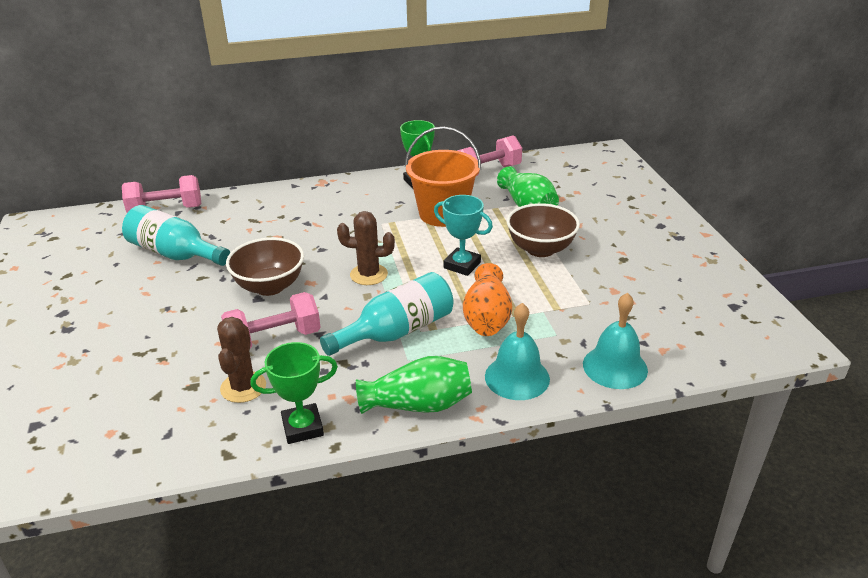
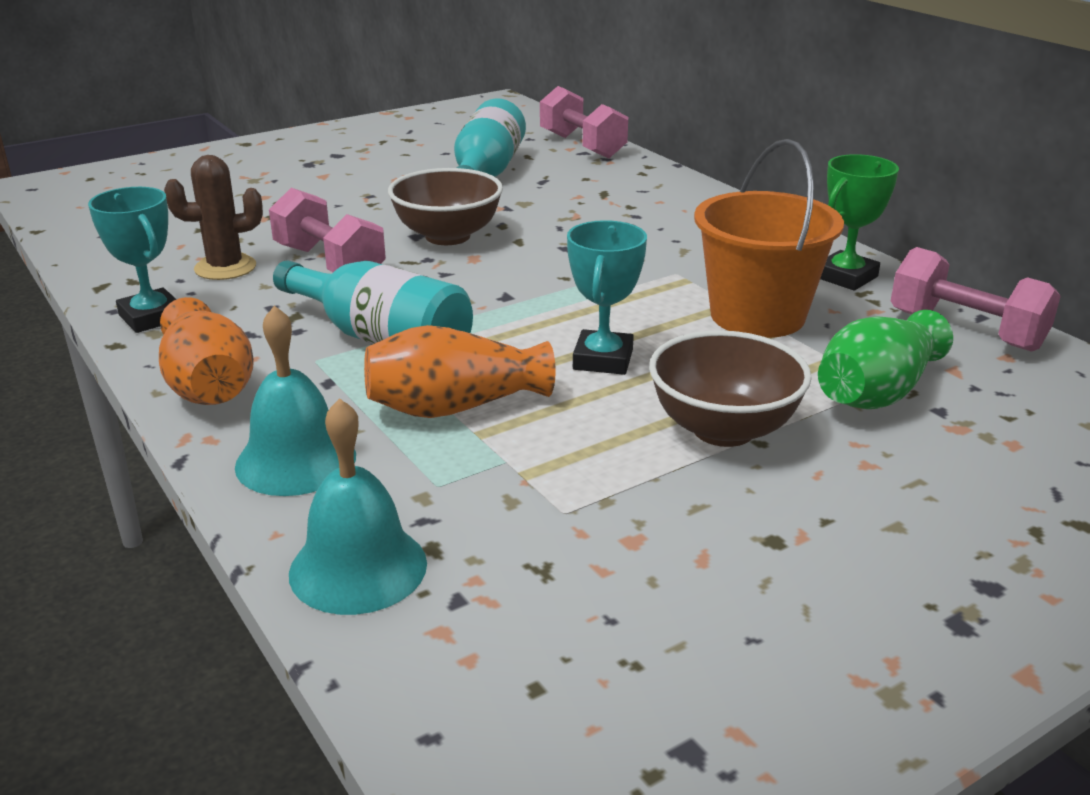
camera: 70 degrees right, 5 degrees down
green trophy [250,342,338,444] -> turquoise trophy [88,187,177,333]
brown cactus [337,211,395,285] -> none
green vase [356,356,472,414] -> orange vase [159,297,254,405]

